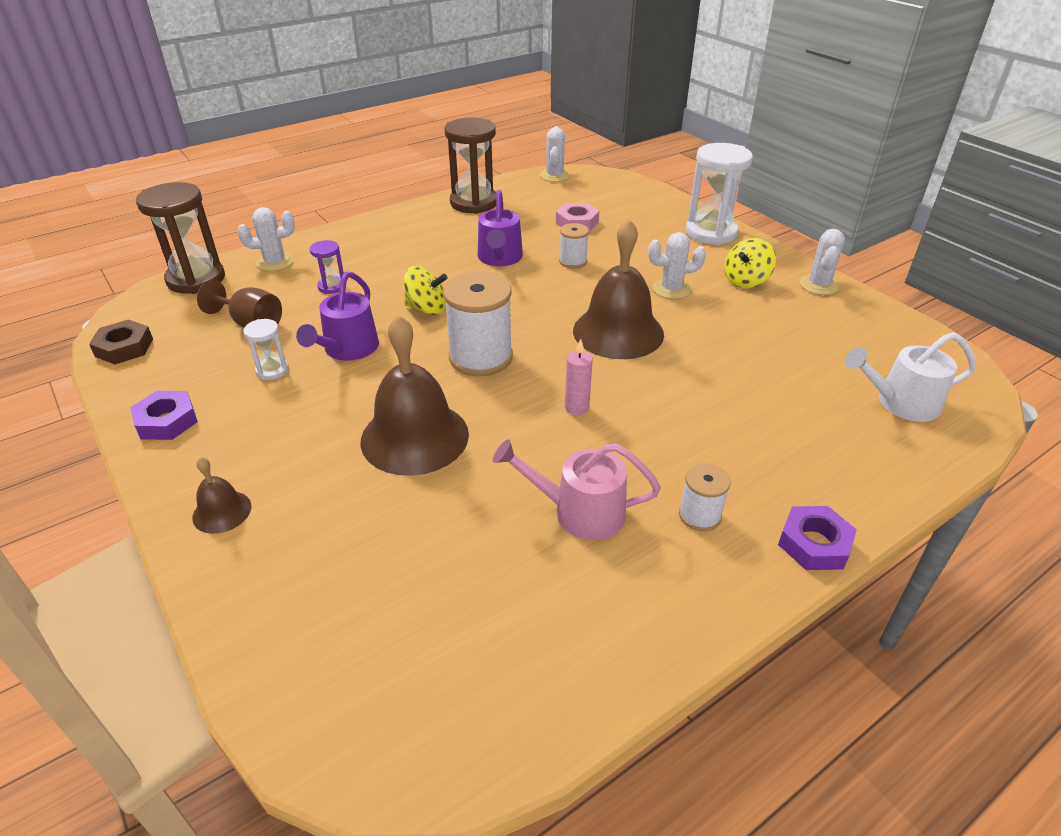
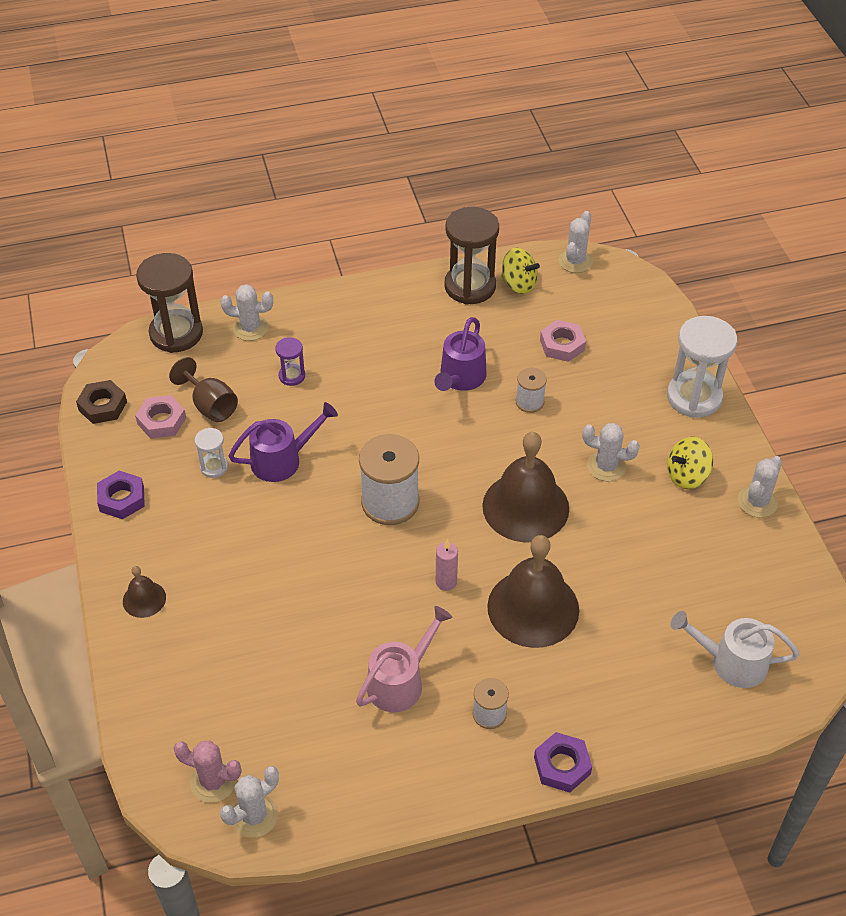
camera: 20 degrees right, 10 degrees up
purple watering can [296,272,379,361] -> purple watering can turned 150 degrees counterclockwise [229,402,338,482]
brown bell [361,315,469,476] -> brown bell moved to [487,535,579,648]
yellow spinning top [404,266,448,315] -> yellow spinning top moved to [501,248,540,294]
pink watering can [493,439,661,540] -> pink watering can turned 105 degrees clockwise [356,606,453,712]
none -> pink nut [135,395,186,439]
none -> pink cactus [173,740,242,803]
none -> white cactus [220,766,279,838]

